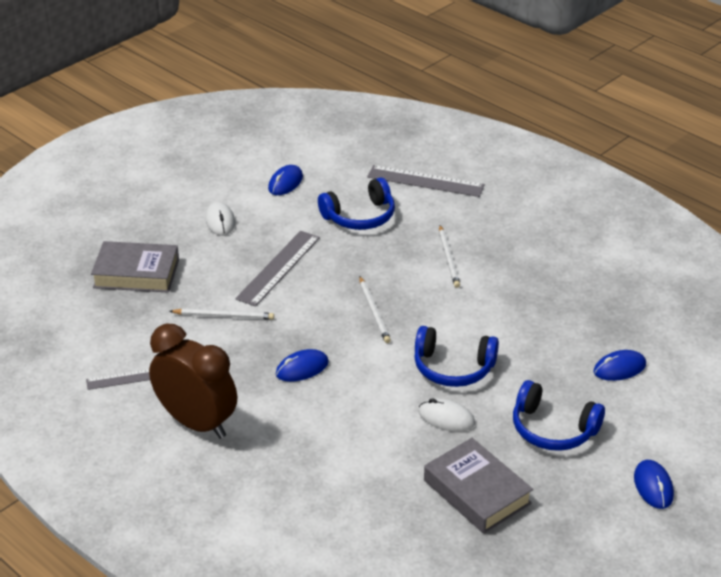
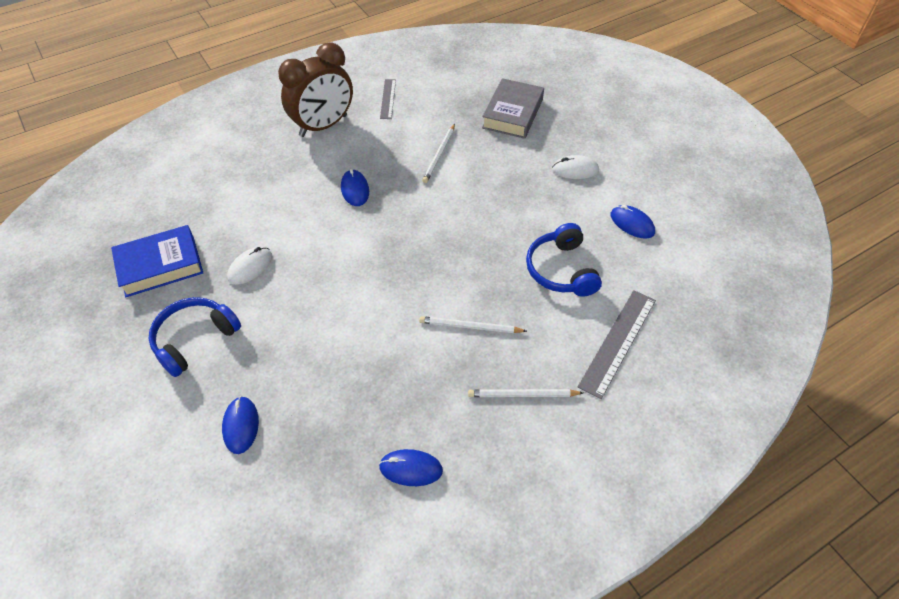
camera: 105 degrees right, 15 degrees up
grey ruler [235,231,320,307] -> none
white pencil [359,277,391,343] -> white pencil moved to [468,389,583,397]
blue headphones [414,326,499,387] -> none
grey book [424,438,533,534] -> blue book [111,225,203,297]
blue mouse [634,460,674,509] -> blue mouse moved to [379,449,443,486]

